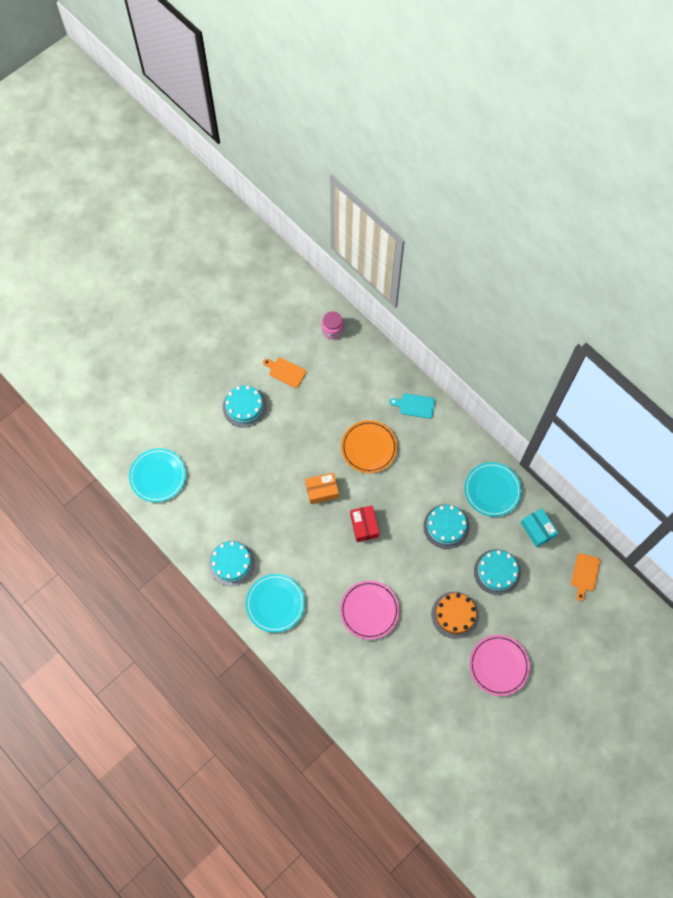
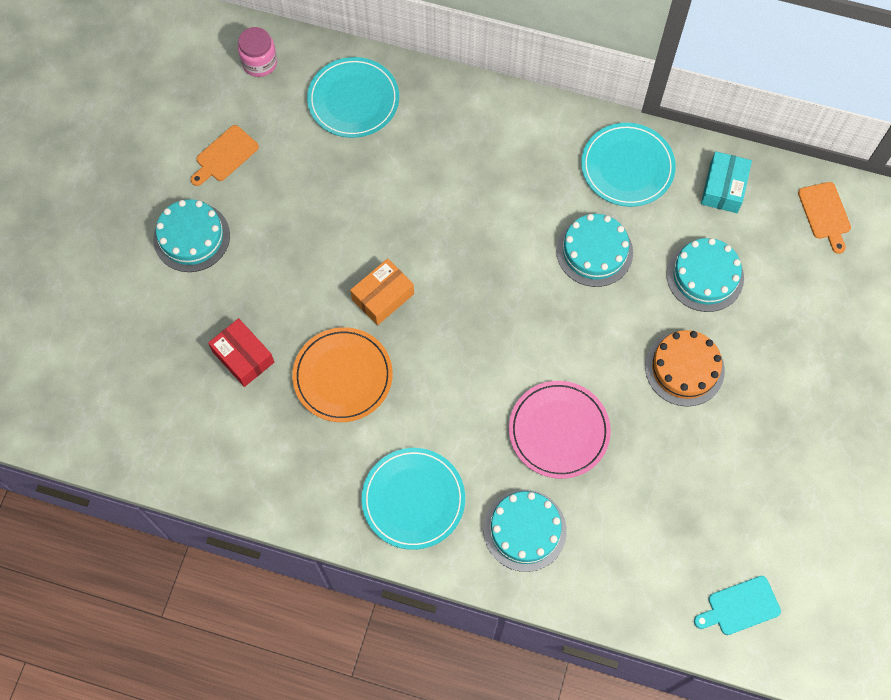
camera: 30 degrees left, 0 degrees up
turquoise plate [129,448,186,502] -> turquoise plate moved to [307,57,399,138]
turquoise cake [209,541,255,586] -> turquoise cake moved to [484,490,567,572]
orange cutting board [263,358,306,388] -> orange cutting board turned 45 degrees counterclockwise [191,125,259,186]
orange plate [341,420,397,473] -> orange plate moved to [292,327,393,422]
red box [350,505,379,542] -> red box moved to [208,318,274,387]
turquoise cutting board [390,393,435,419] -> turquoise cutting board moved to [694,576,781,635]
pink plate [469,635,530,696] -> none
turquoise box [521,508,558,548] -> turquoise box turned 75 degrees clockwise [701,151,752,213]

